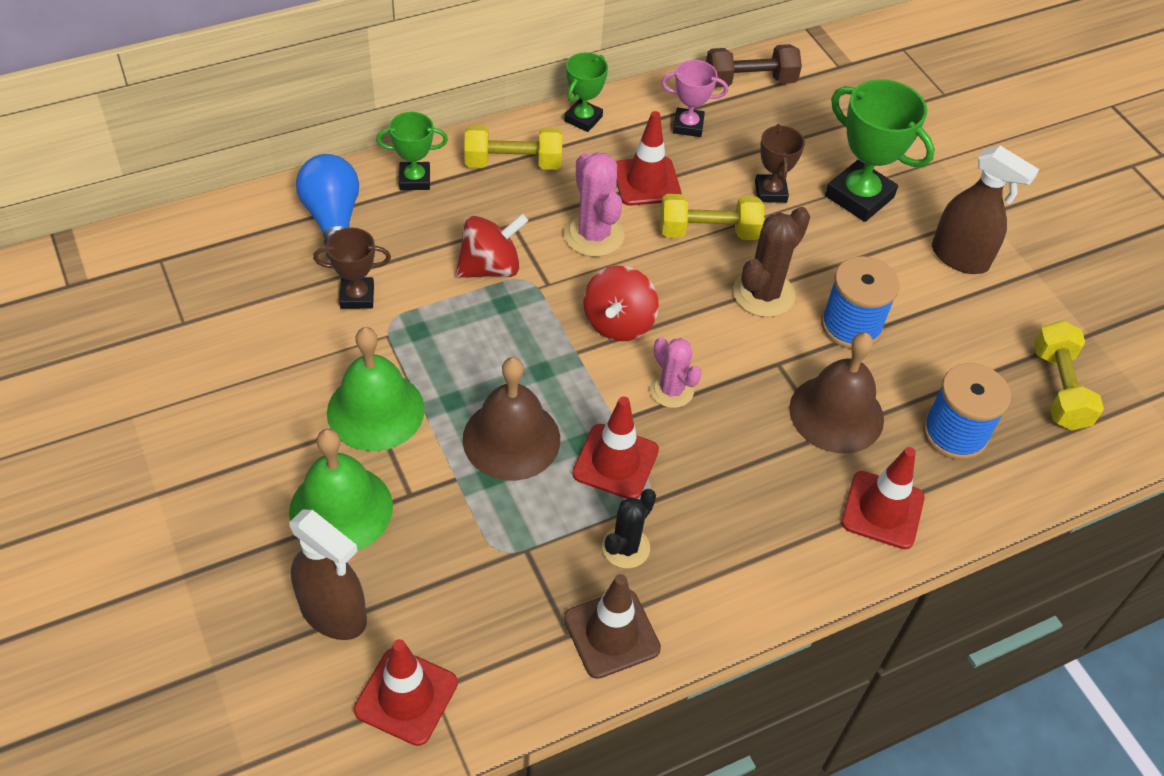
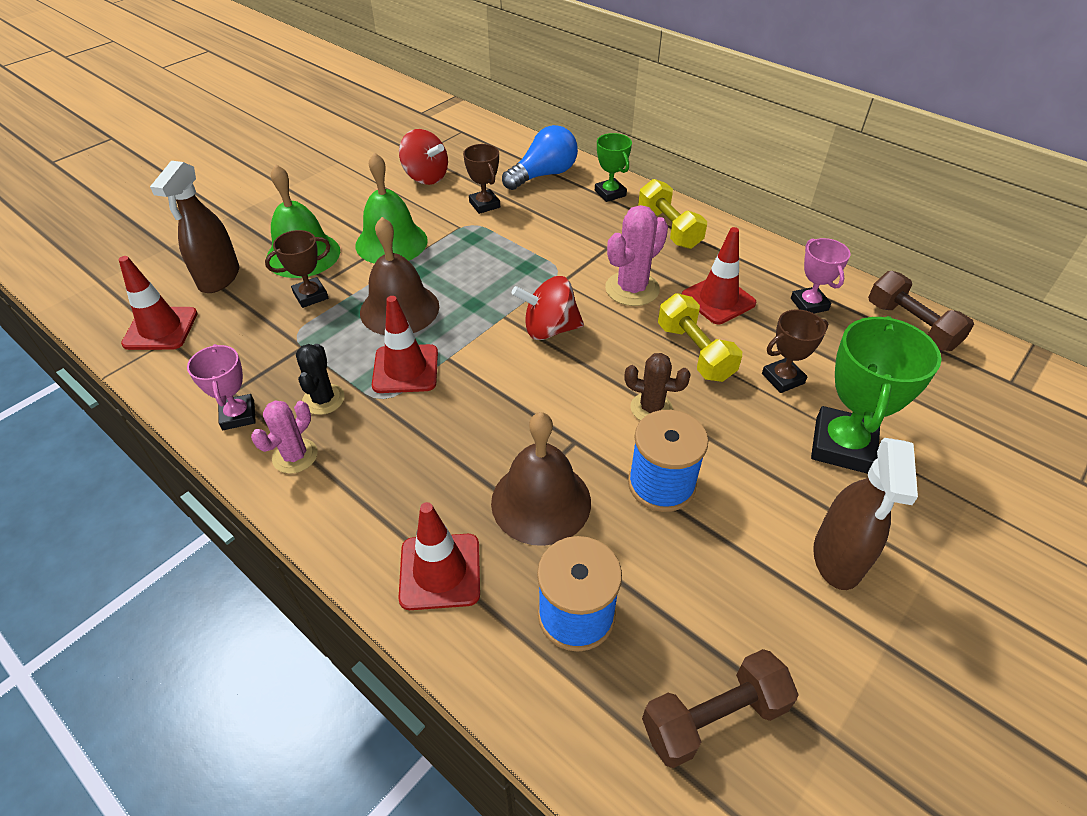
camera: 70 degrees right, 5 degrees down
red spinning top [456,214,528,278] -> red spinning top moved to [399,129,448,185]
green trophy [564,53,608,132] -> none
brown traffic cone [564,574,661,679] -> pink trophy [187,344,256,430]
black cactus [602,489,656,568] -> black cactus turned 75 degrees clockwise [296,344,345,415]
pink cactus [650,337,702,408] -> pink cactus moved to [251,401,318,474]
brown cactus [733,207,810,317] -> brown cactus [625,353,691,421], size x0.66
yellow dumbbell [1034,320,1104,431] -> brown dumbbell [642,649,799,768]
none -> brown trophy [265,230,330,308]

